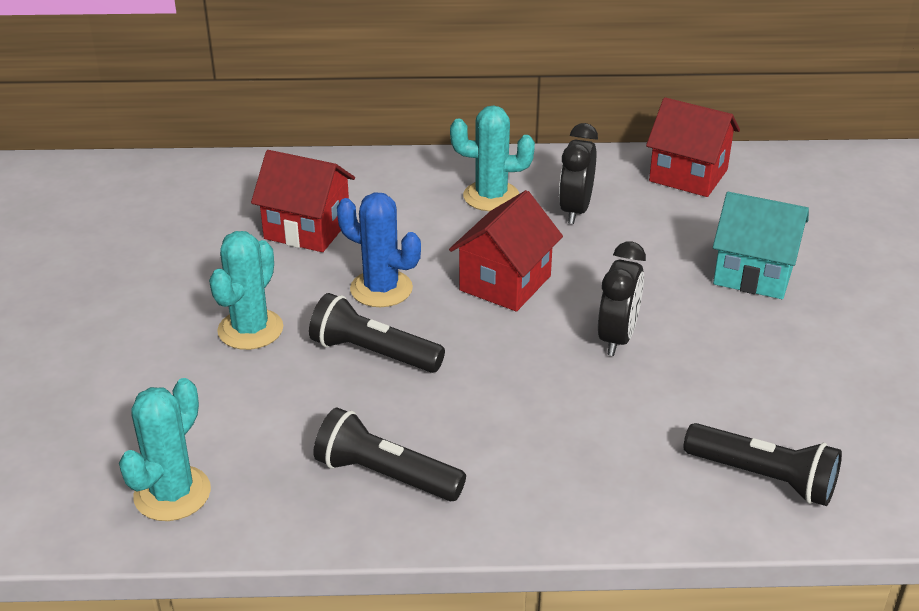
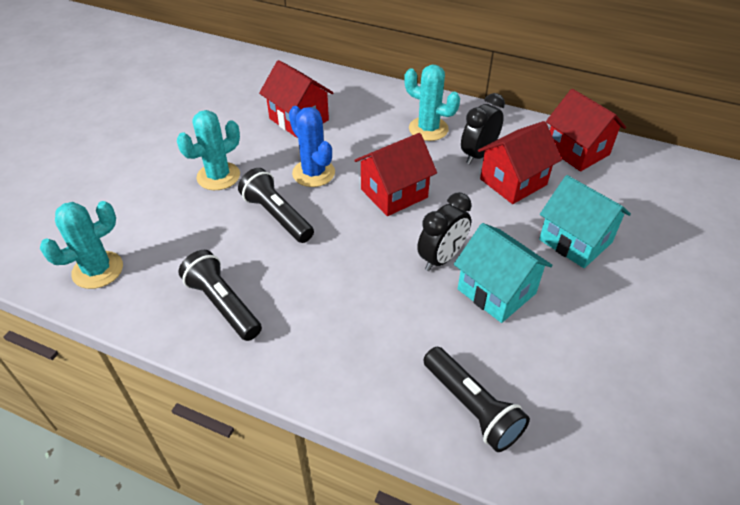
camera: 25 degrees right, 10 degrees up
none -> turquoise house [454,223,553,323]
none -> red house [478,121,562,204]

